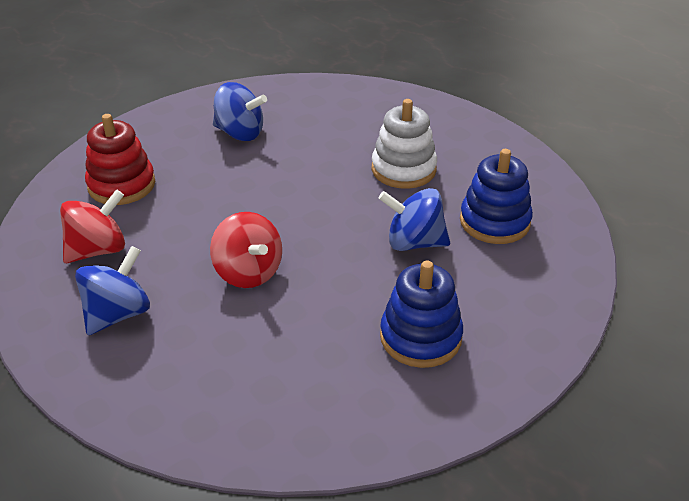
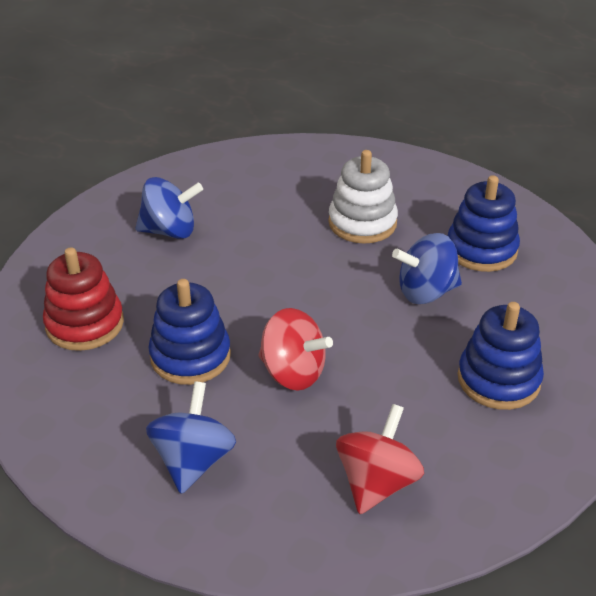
camera: 25 degrees left, 0 degrees up
red spinning top [60,189,125,263] -> red spinning top moved to [336,404,424,514]
none -> blue stacking toy [148,279,231,385]

